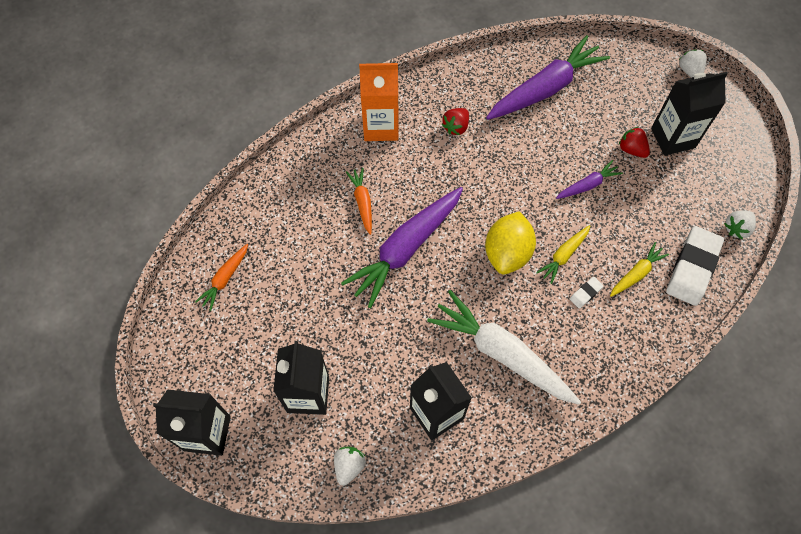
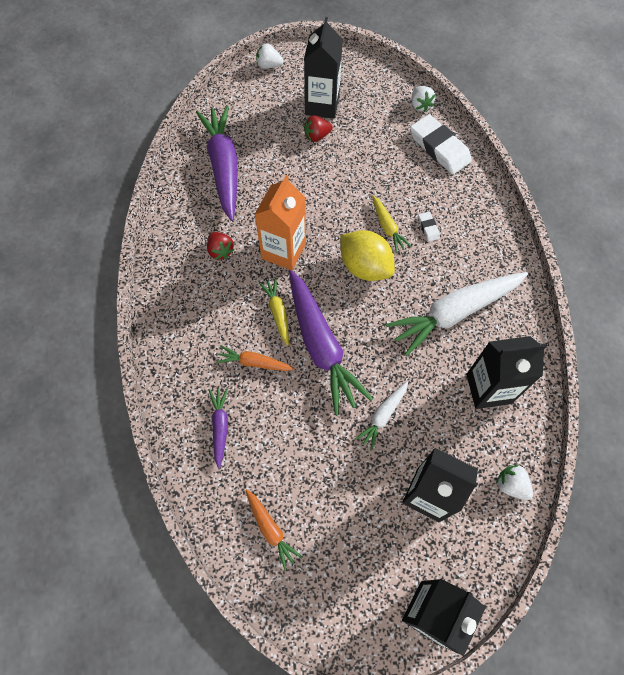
camera: 65 degrees left, 0 degrees up
orange carton [359,63,399,141] -> orange carton moved to [254,175,306,270]
purple carrot [556,160,623,199] -> purple carrot moved to [209,388,228,469]
yellow carrot [610,242,669,297] -> yellow carrot moved to [259,278,289,346]
none -> white carrot [355,381,408,451]

